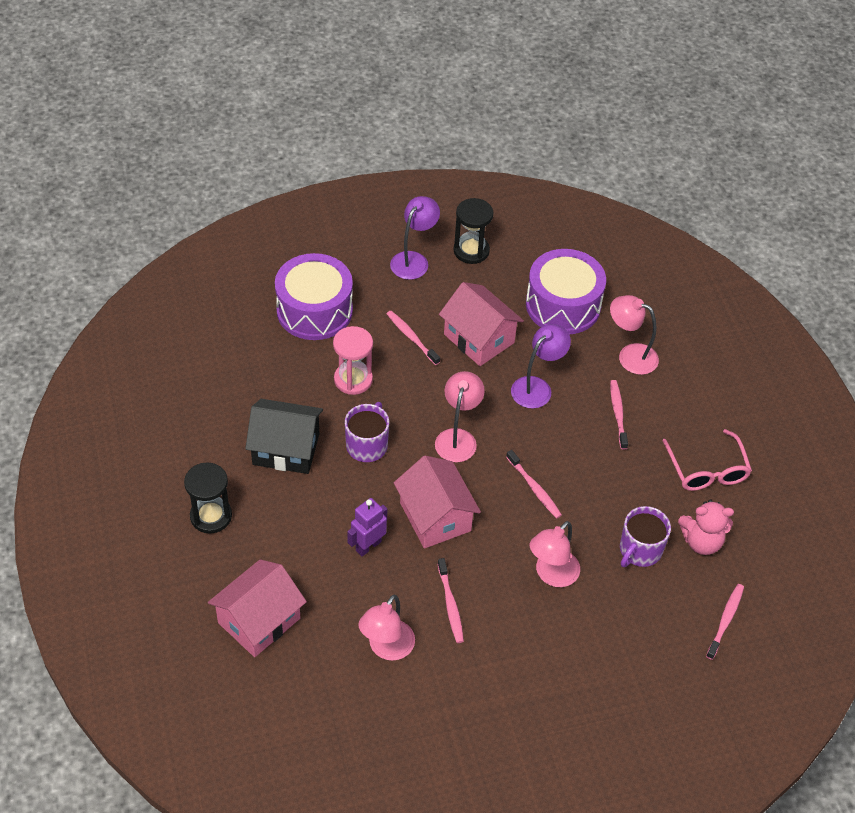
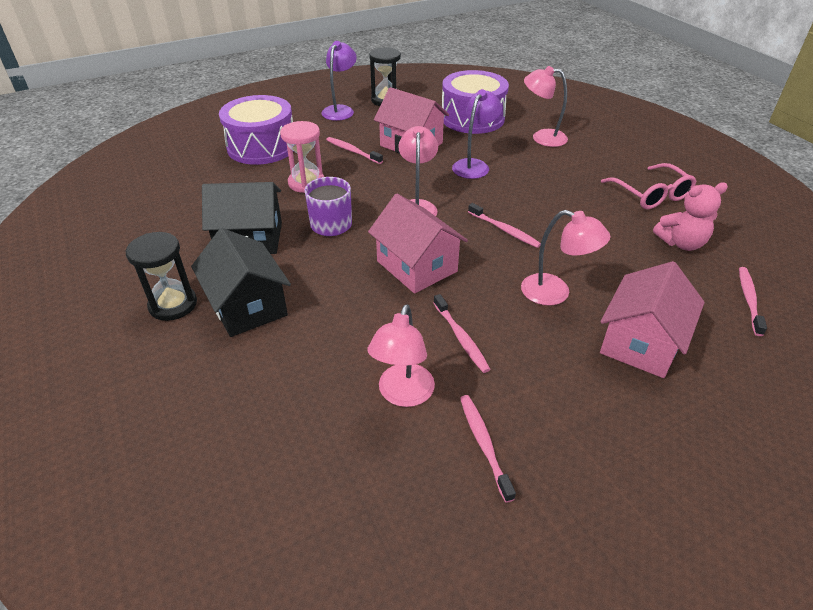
camera: 10 degrees left, 10 degrees down
pink house [208,559,307,657] -> pink house moved to [600,261,705,378]
purple robot [347,498,387,556] -> none
pink lamp [530,521,580,587] -> pink lamp turned 90 degrees counterclockwise [521,210,611,306]
pink toothbrush [610,380,628,450] -> pink toothbrush moved to [460,395,516,503]
purple mug [620,506,671,567] -> none
none -> black house [191,228,291,337]

